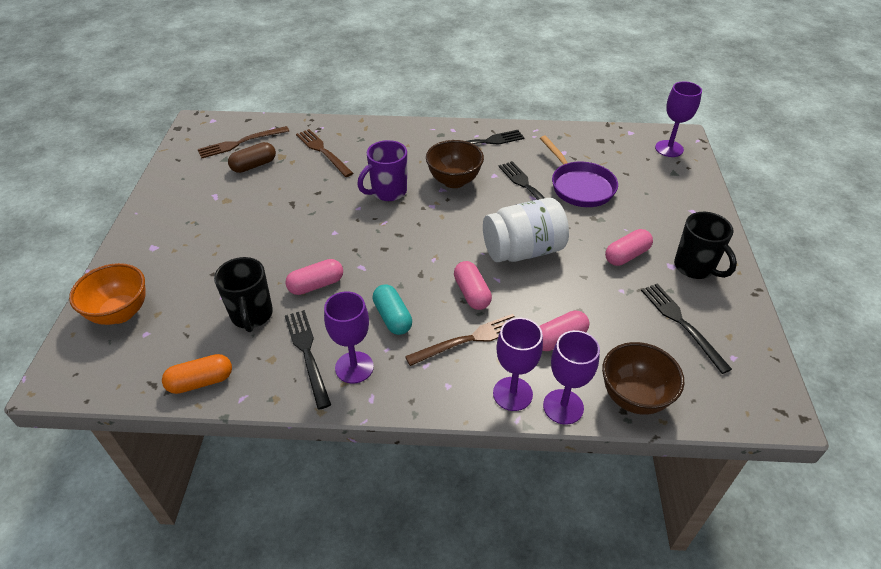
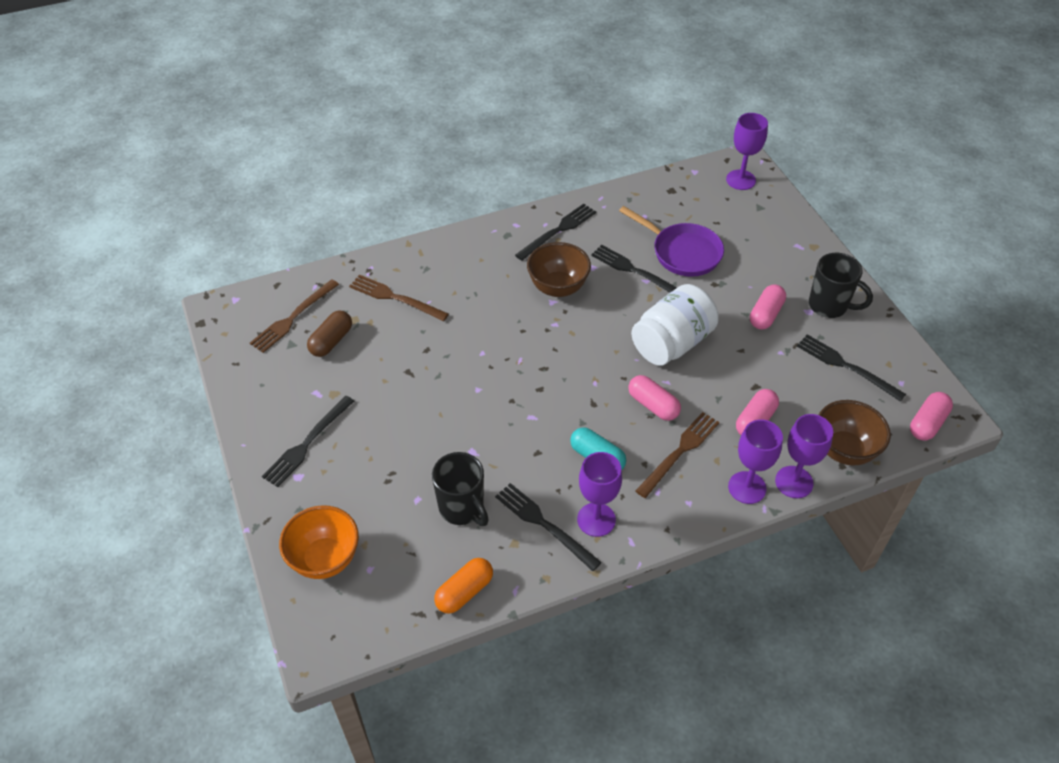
camera: 25 degrees left, 5 degrees up
pink capsule [285,259,343,295] -> pink capsule moved to [910,392,953,441]
purple mug [357,140,407,201] -> none
none -> black fork [262,396,354,487]

